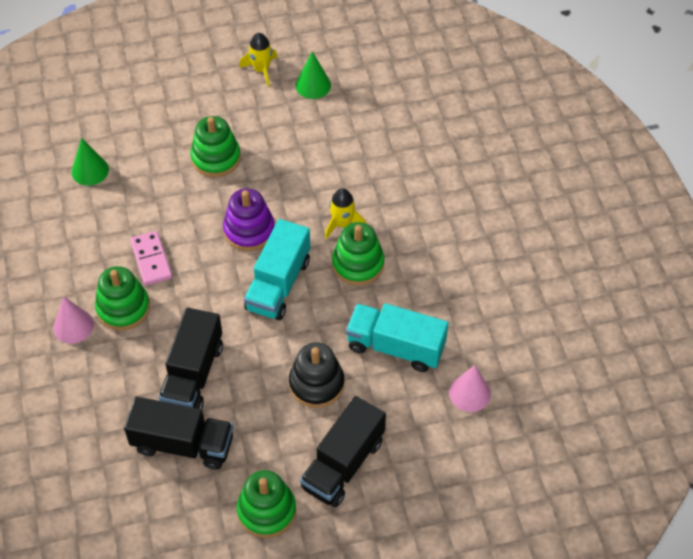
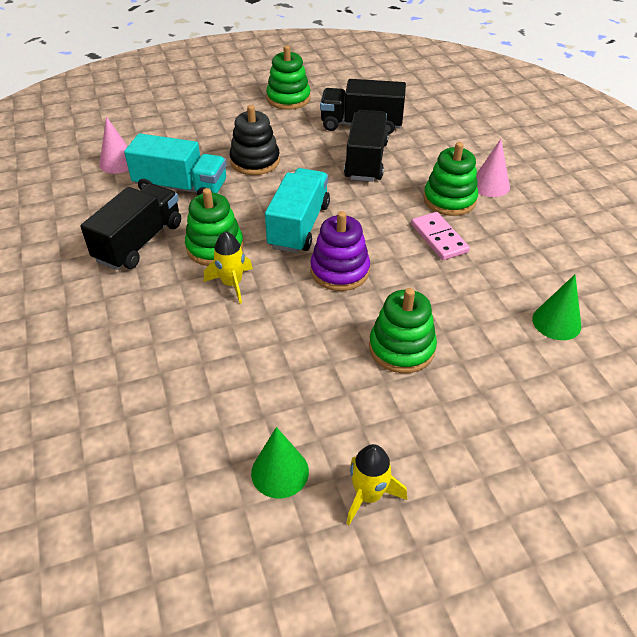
camera: 175 degrees right, 10 degrees down
black truck [300,396,386,507] -> black truck moved to [80,183,181,270]

